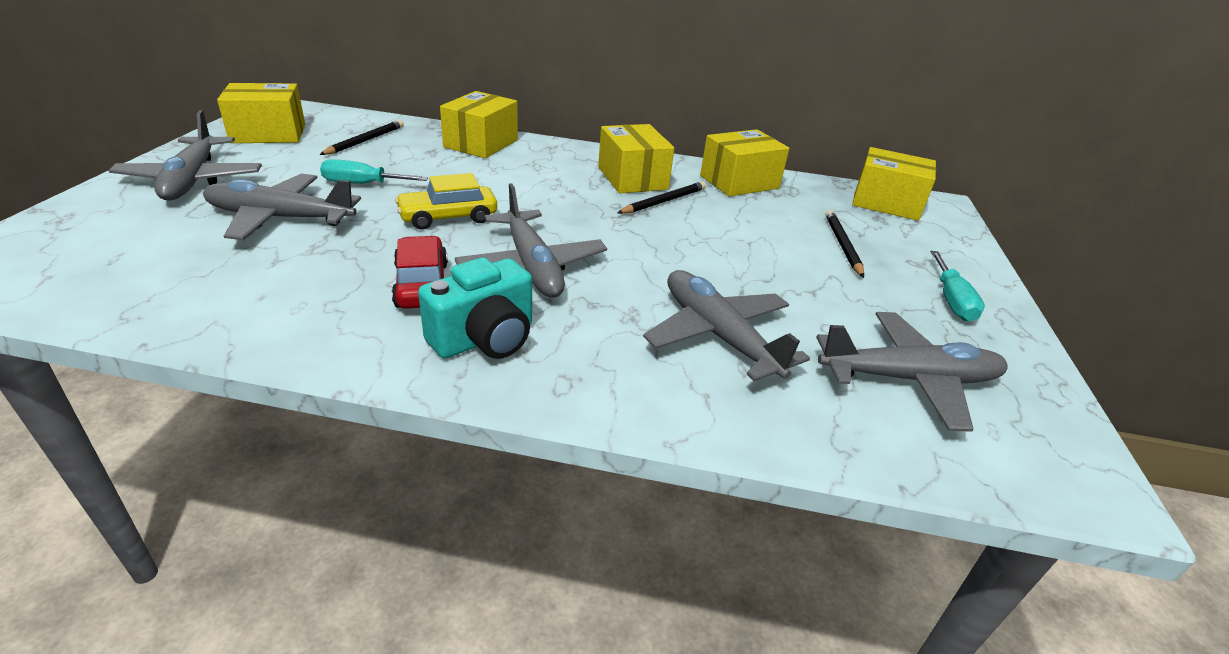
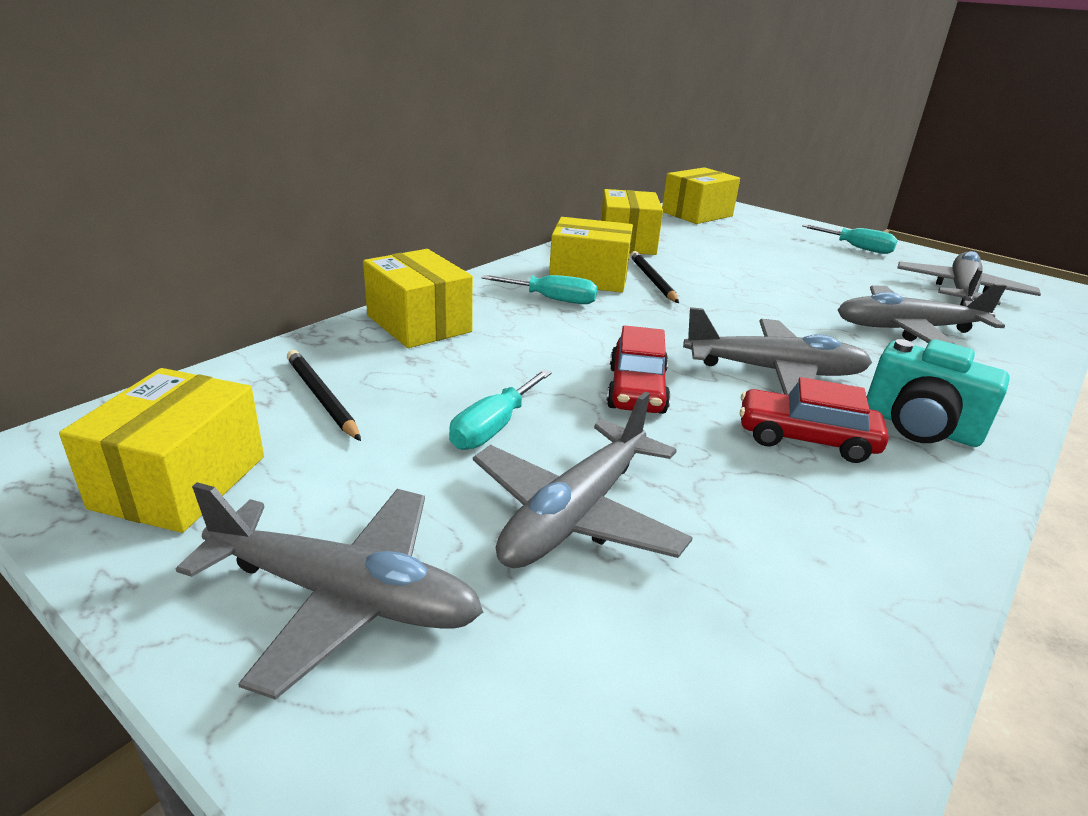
camera: 60 degrees left, 5 degrees down
yellow car [395,173,497,230] -> red car [607,325,671,414]
turquoise camera [418,257,532,359] -> turquoise camera turned 135 degrees clockwise [867,339,1009,447]
black pencil [826,210,864,278] -> none
none -> turquoise screwdriver [482,275,597,304]

